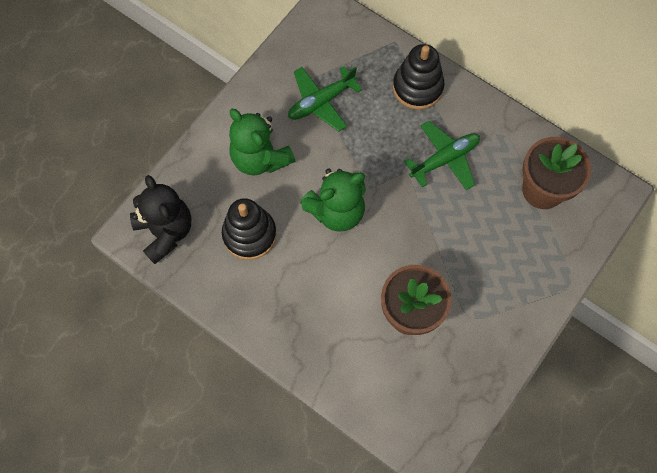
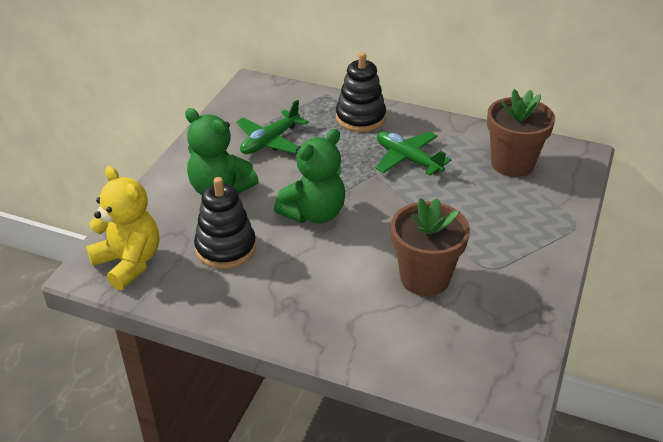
camera: 15 degrees left, 30 degrees down
black teddy bear [130,175,191,264] -> yellow teddy bear [86,166,159,290]
green plane [404,121,480,190] -> green plane turned 90 degrees counterclockwise [376,131,451,176]

